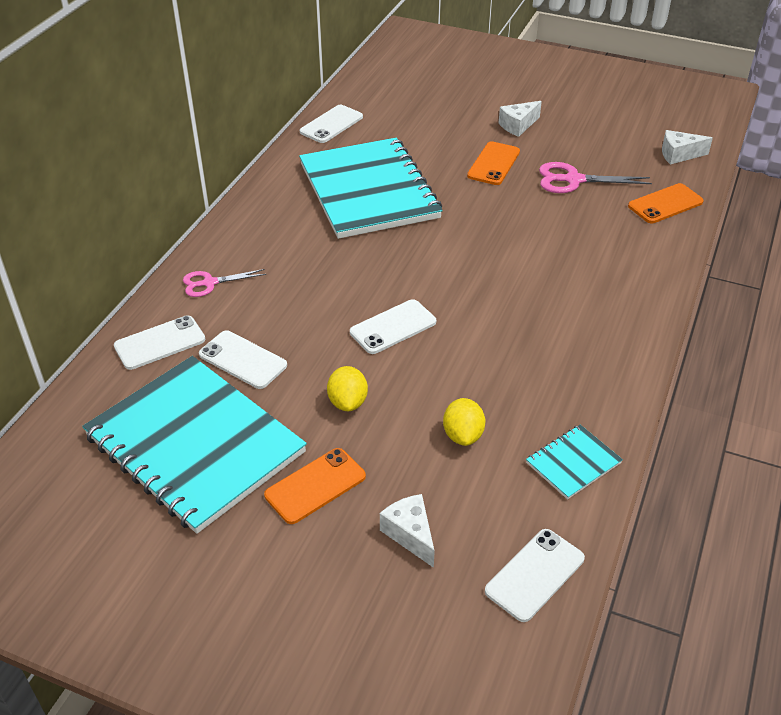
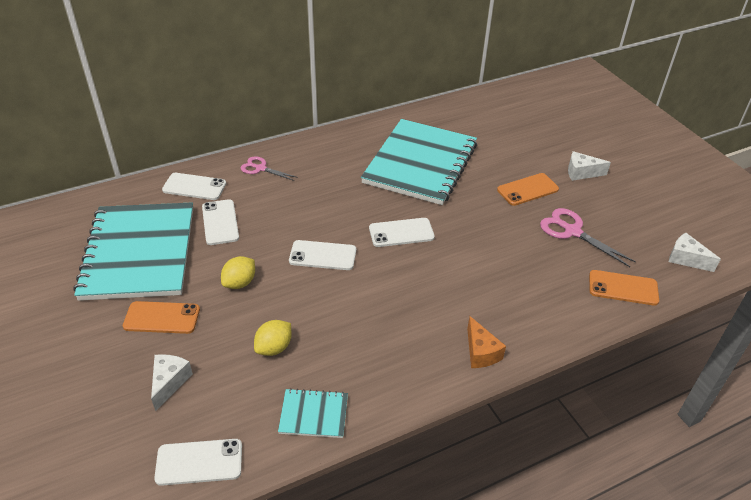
camera: 40 degrees right, 0 degrees up
white phone [300,105,363,143] -> white phone moved to [369,218,435,247]
none -> orange cheese [467,316,506,368]

